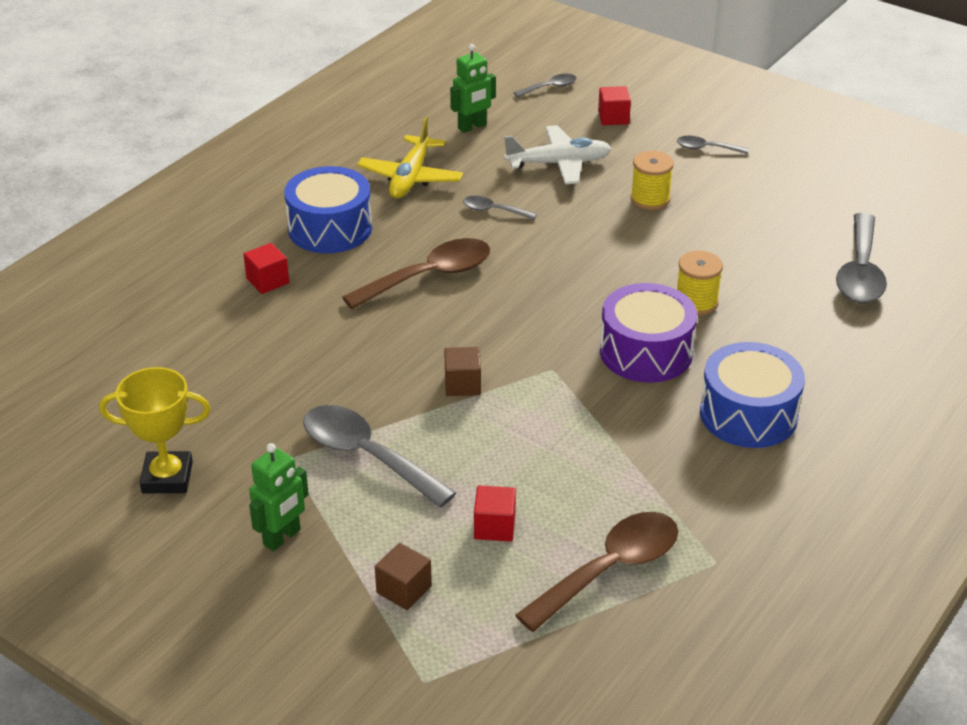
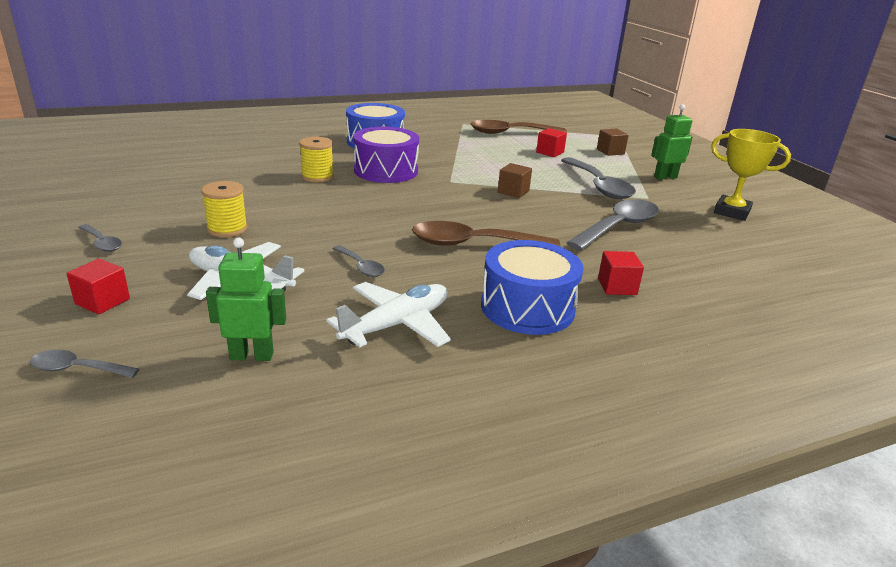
camera: 150 degrees left, 10 degrees down
yellow plane [357,117,463,199] -> white plane [326,282,451,347]
grey spoon [836,213,887,303] -> grey spoon moved to [566,199,659,251]

